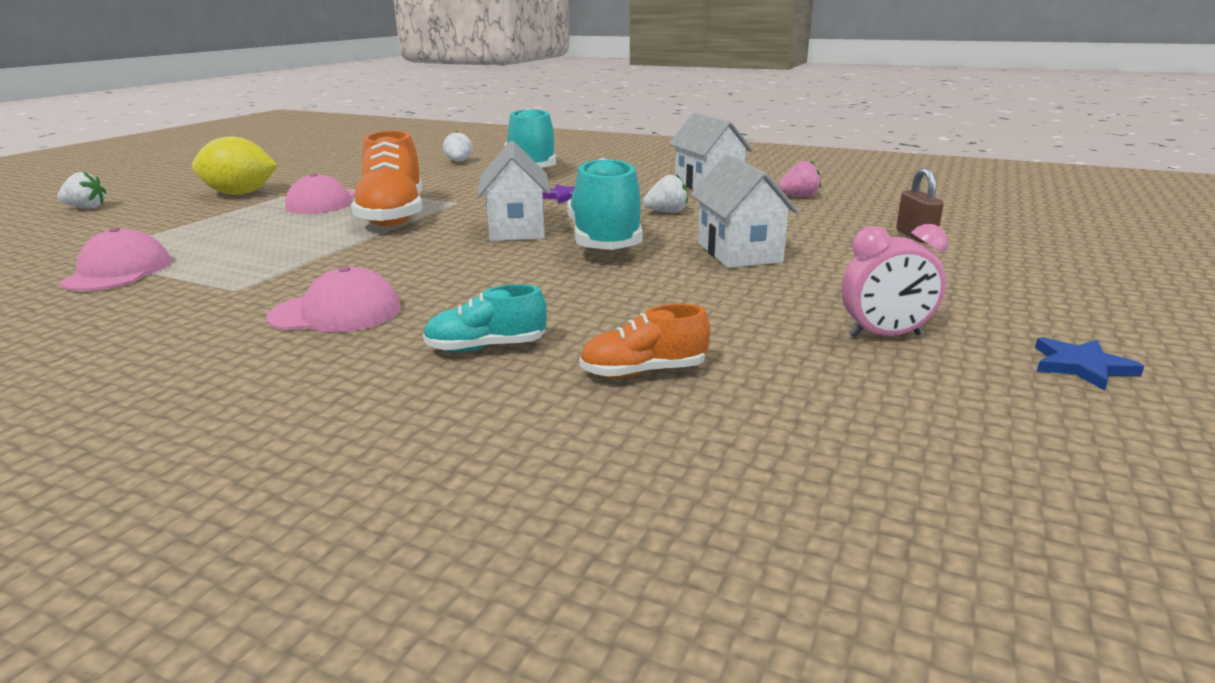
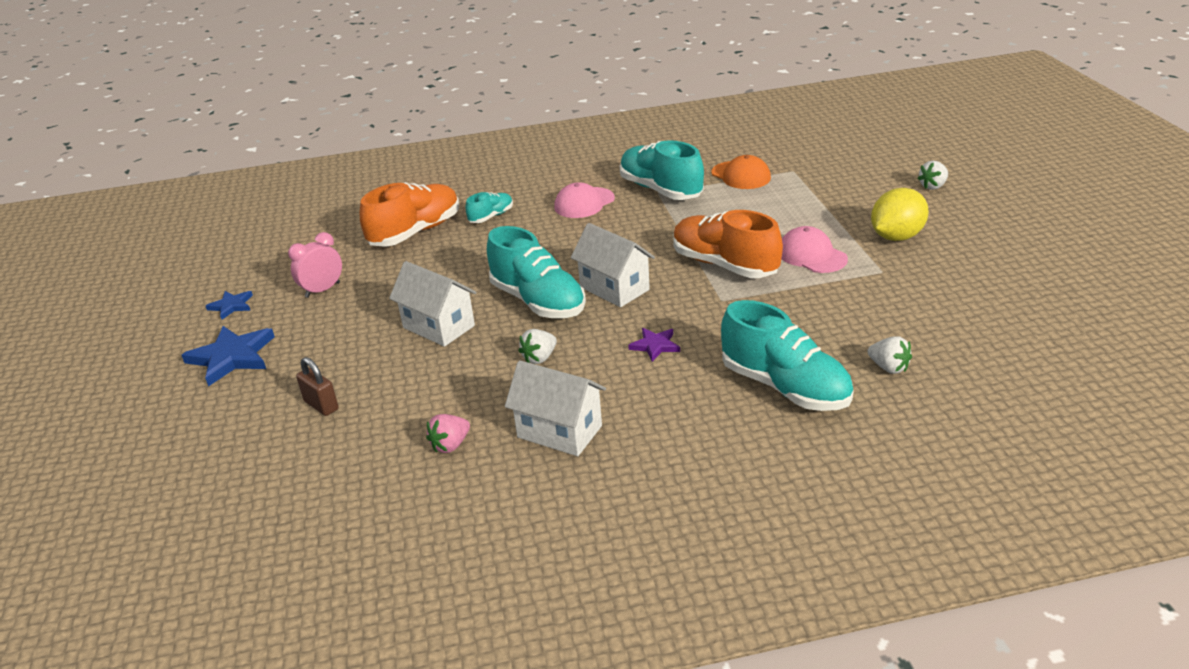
camera: 145 degrees right, 10 degrees up
pink cap [60,227,171,291] -> orange cap [711,155,771,189]
orange shoe [579,304,710,378] -> orange shoe [360,182,459,247], size x1.97
none -> blue star [182,326,275,387]
none -> turquoise shoe [620,140,704,200]

